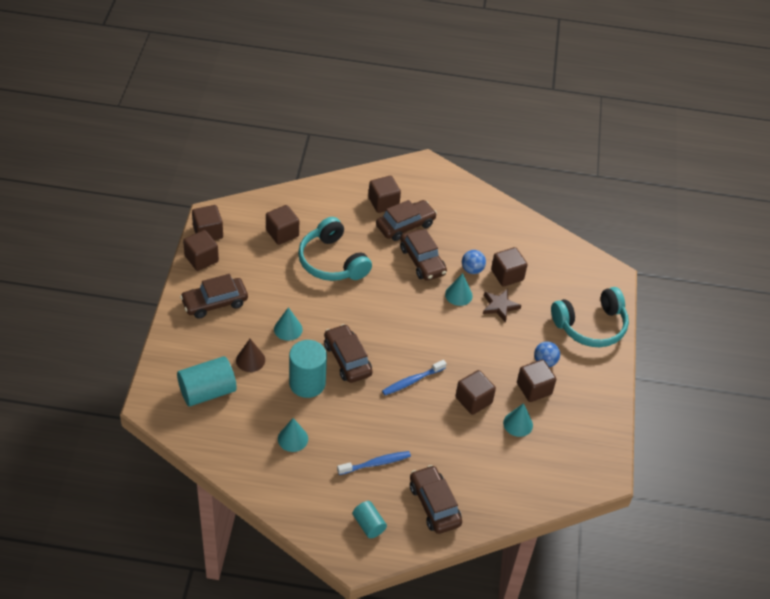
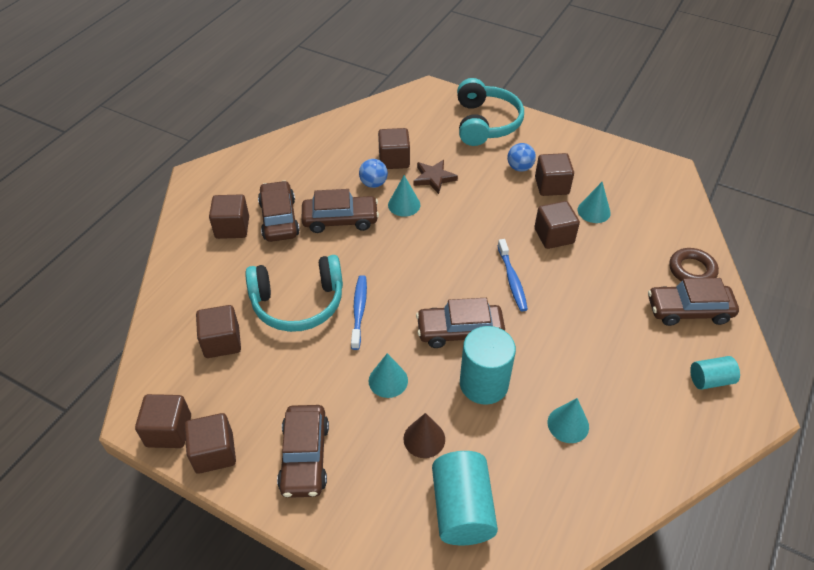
camera: 65 degrees left, 0 degrees up
blue toothbrush [337,451,411,475] -> blue toothbrush moved to [351,275,367,350]
none -> brown ring [669,248,719,282]

